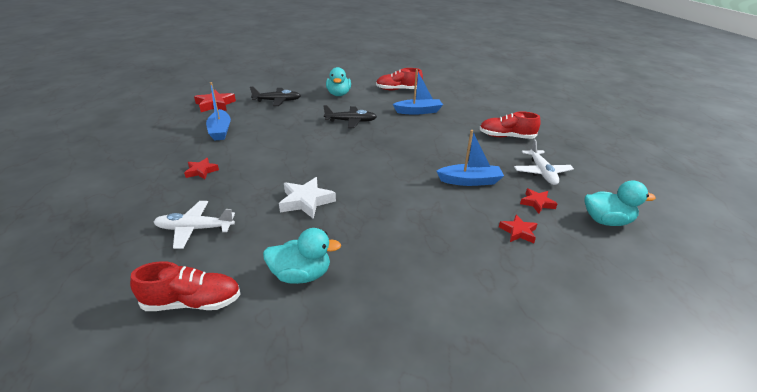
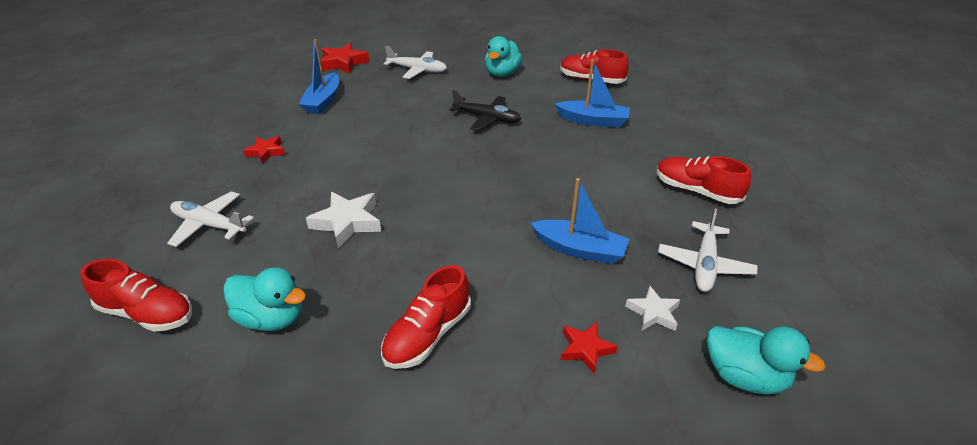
camera: 25 degrees right, 5 degrees up
black plane [250,86,301,106] -> white plane [384,46,447,79]
red star [520,188,557,214] -> white star [626,286,680,331]
none -> red shoe [381,265,471,369]

